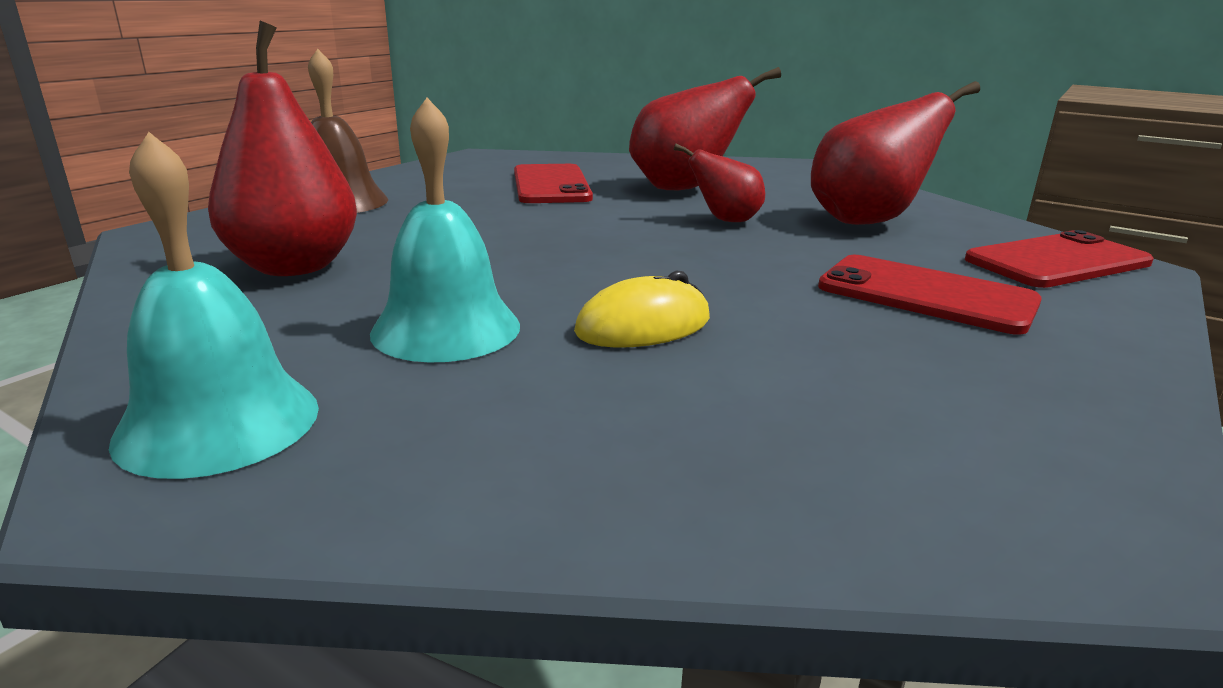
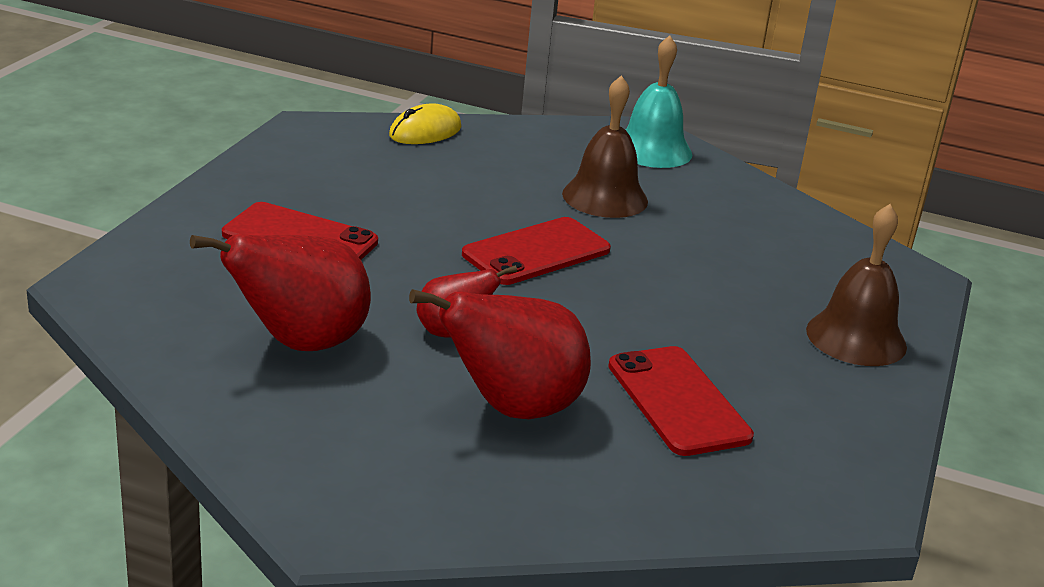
camera: 165 degrees right, 5 degrees up
red pear [208,21,357,276] -> none
turquoise bell [370,98,520,362] -> brown bell [562,75,648,218]
yellow mouse [574,270,710,348] -> yellow mouse moved to [389,103,461,144]
red phone [965,230,1154,288] -> red phone moved to [462,217,611,285]

